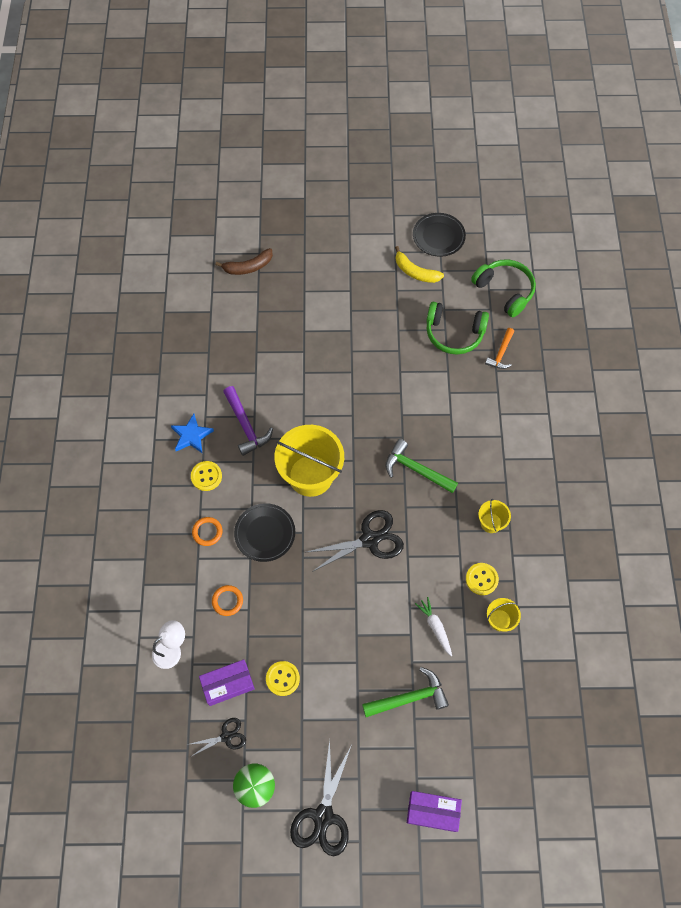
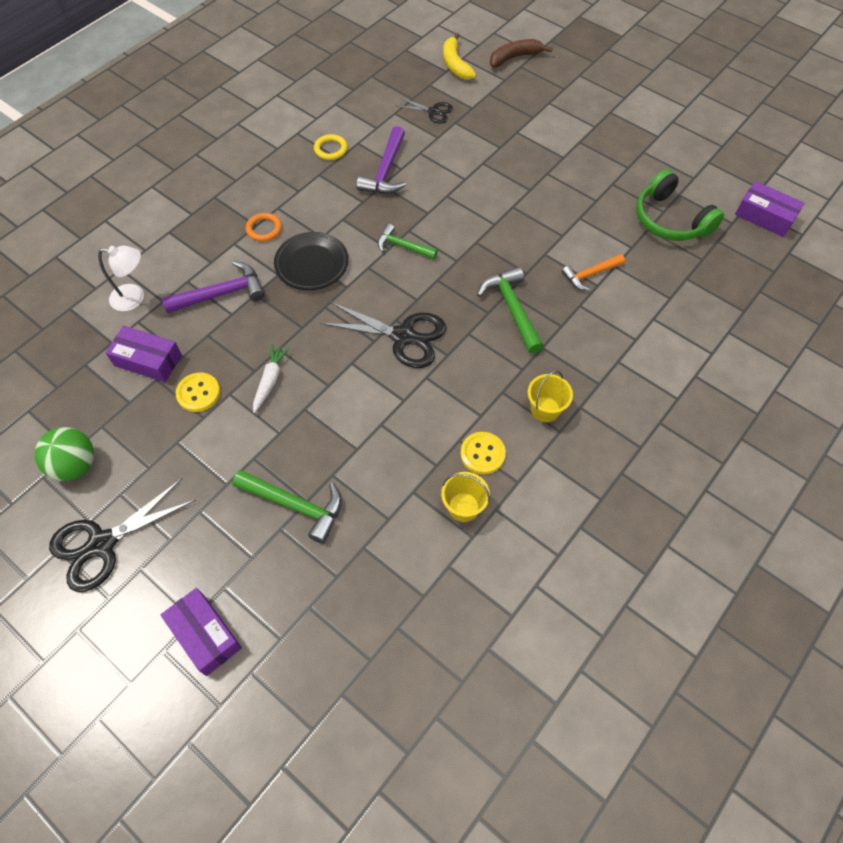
camera: 40 degrees right, 5 degrees down
blue star [171,414,214,453] -> yellow ring [314,134,347,160]
black scissors [186,718,246,756] -> black scissors moved to [395,98,453,123]
yellow button [191,461,222,491] -> none
orange ring [212,585,243,616] -> purple hammer [162,261,265,313]
brown banana [215,248,273,275] -> brown banana turned 135 degrees clockwise [490,39,553,68]
yellow bucket [275,425,344,497] -> green hammer [377,224,438,259]
yellow banana [395,246,444,283] -> yellow banana moved to [443,33,476,80]
black plate [413,213,466,257] -> none
white carrot [415,597,452,656] -> white carrot moved to [253,344,290,413]
green headphones [471,259,536,317] -> purple box [735,181,804,237]
orange hammer [485,328,514,369] -> orange hammer moved to [562,254,625,291]

